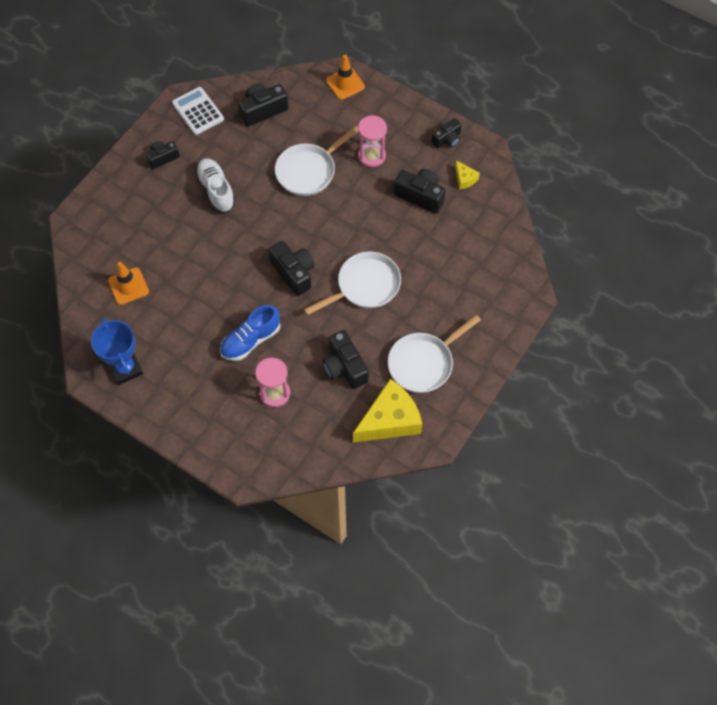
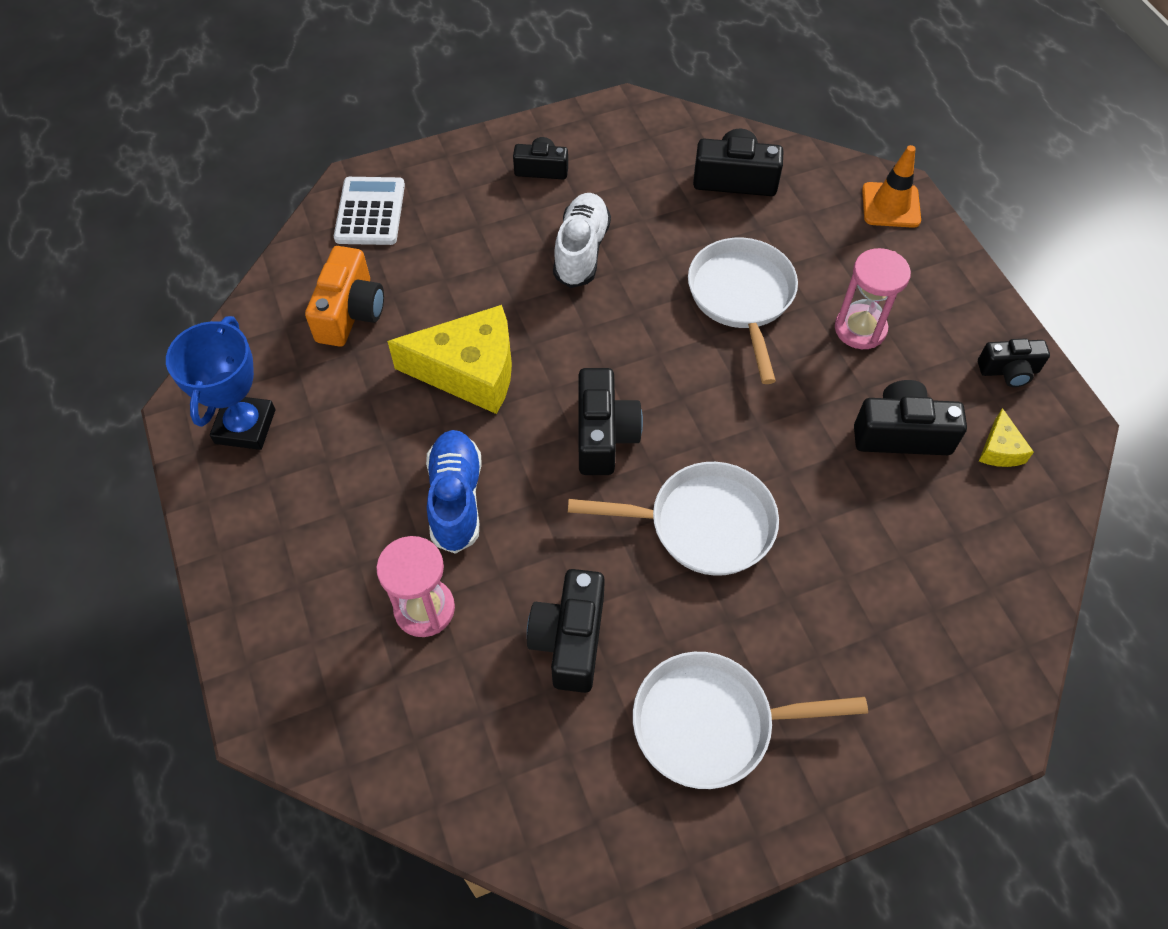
camera: 35 degrees right, 5 degrees down
orange traffic cone [108,262,149,305] -> orange camera [305,246,384,347]
white calculator [172,87,224,135] -> white calculator moved to [334,177,405,245]
blue shoe [220,305,280,361] -> blue shoe turned 90 degrees clockwise [426,430,481,554]
white pan [275,126,358,196] -> white pan turned 90 degrees clockwise [688,238,798,384]
yellow cheese [353,379,422,443] -> yellow cheese moved to [387,305,512,414]
black camera [394,169,446,214] -> black camera turned 60 degrees counterclockwise [854,380,967,455]

